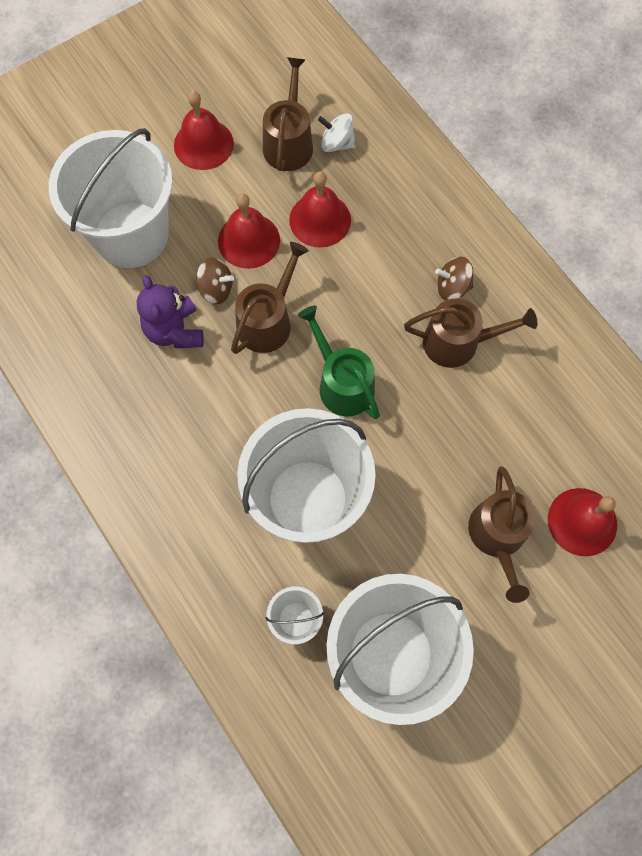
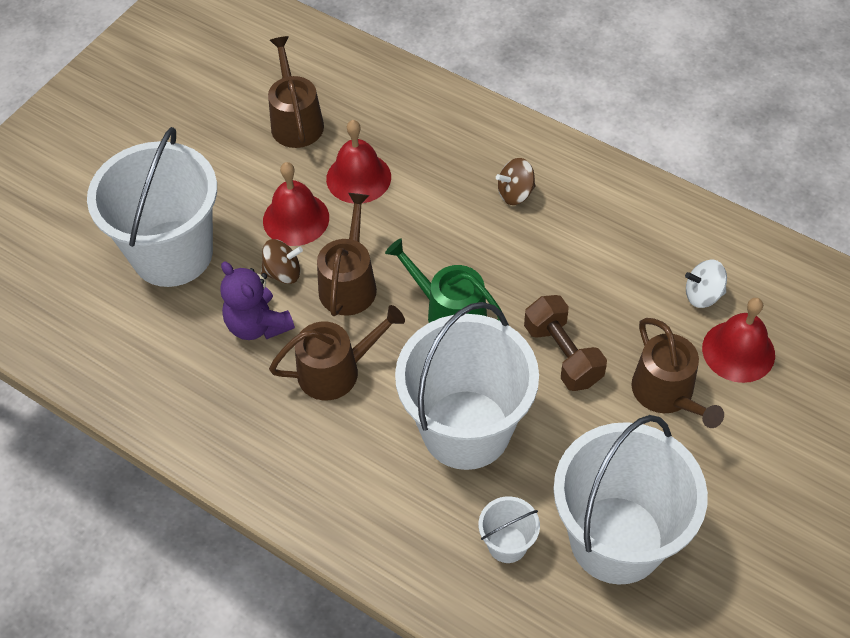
camera: 20 degrees left, 15 degrees down
red bell [174,91,234,170] -> none
white spinning top [318,113,356,152] -> white spinning top moved to [685,260,727,308]
brown watering can [404,298,537,368] -> brown watering can moved to [269,305,405,401]
none -> brown dumbbell [524,295,607,391]

